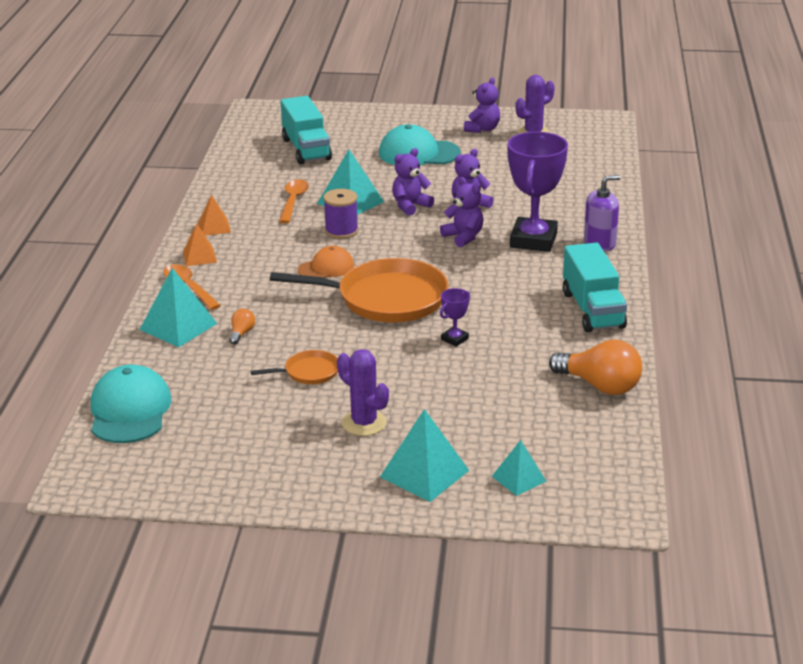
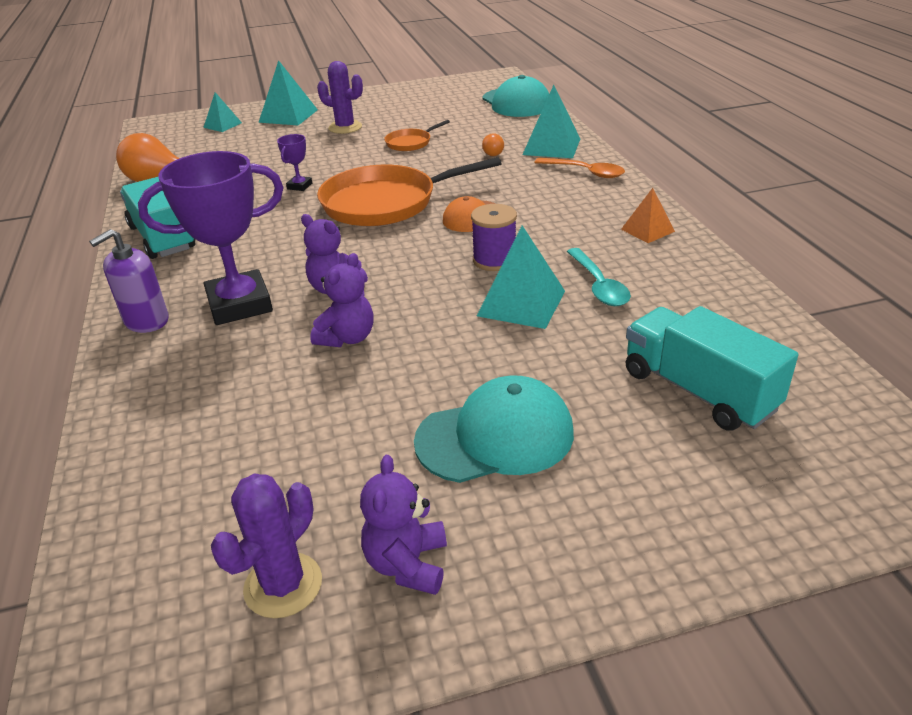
camera: 160 degrees right, 5 degrees up
orange pyramid [183,223,217,266] -> none
orange spoon [279,179,309,223] -> turquoise spoon [567,248,631,306]
purple teddy bear [392,148,434,216] -> none
purple trophy [507,132,568,252] -> purple trophy turned 75 degrees clockwise [138,151,284,325]

